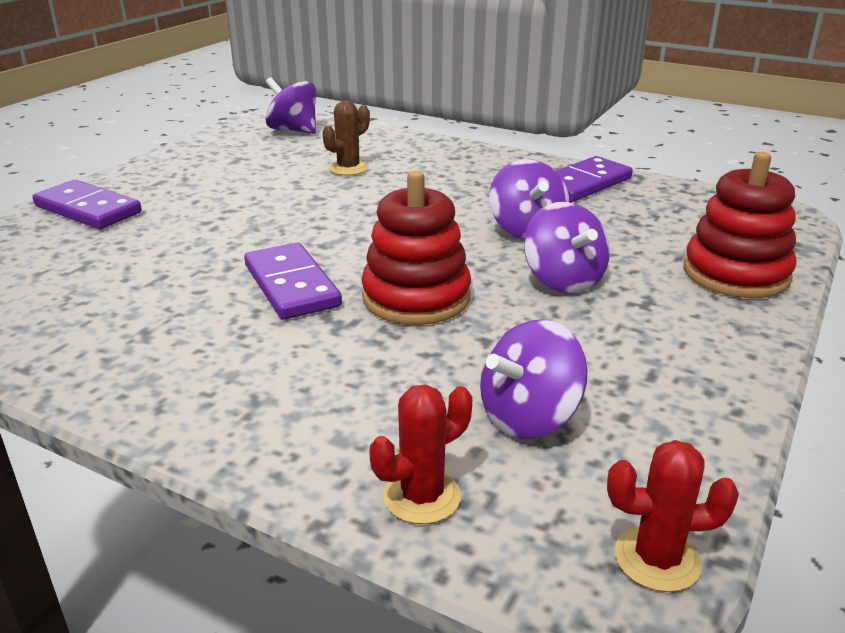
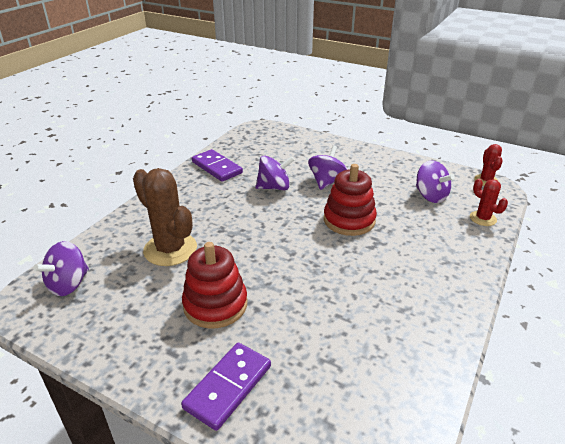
camera: 90 degrees left, 5 degrees up
purple domino [244,243,342,320] -> none
brown cactus [322,100,370,176] -> brown cactus [133,168,197,266], size x1.87
purple spinning top [524,202,610,293] -> purple spinning top turned 45 degrees counterclockwise [308,146,348,190]
red stacking toy [684,152,796,298] -> red stacking toy moved to [182,242,247,328]

